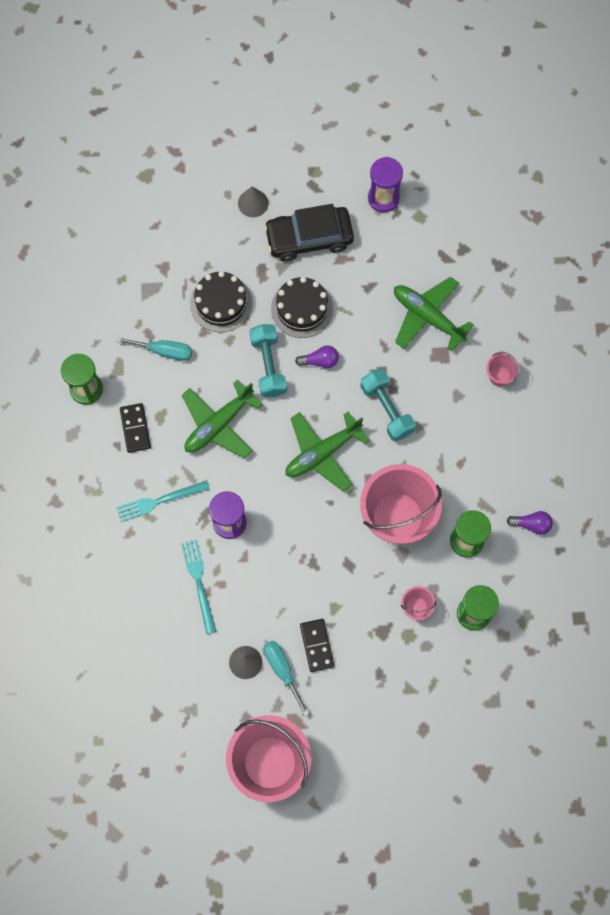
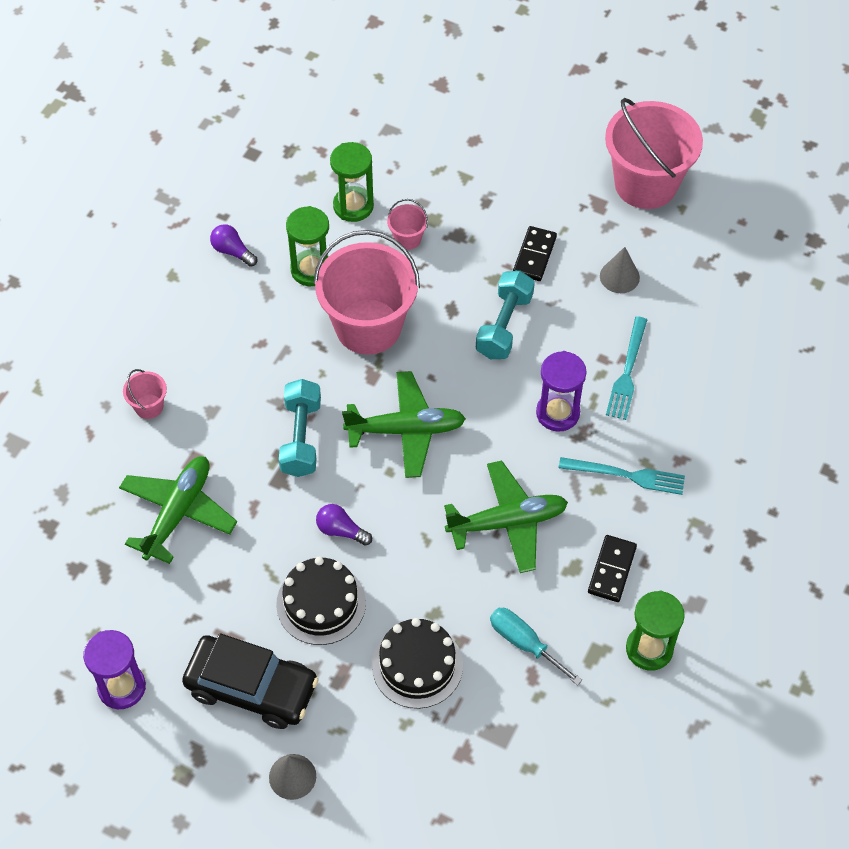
camera: 150 degrees left, 15 degrees down
turquoise dumbbell [250,324,287,397] -> turquoise dumbbell moved to [476,271,535,359]
turquoise screwdriver [264,641,309,716] -> none
green plane [394,277,474,351] -> green plane turned 135 degrees counterclockwise [119,456,237,564]

